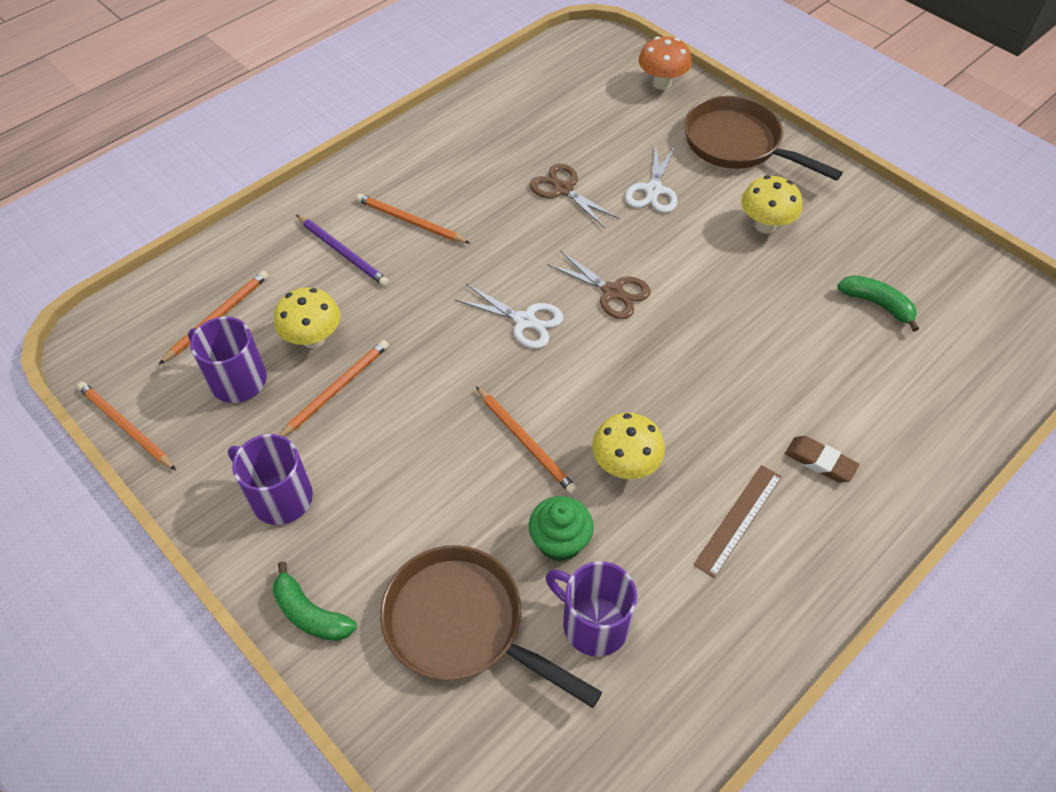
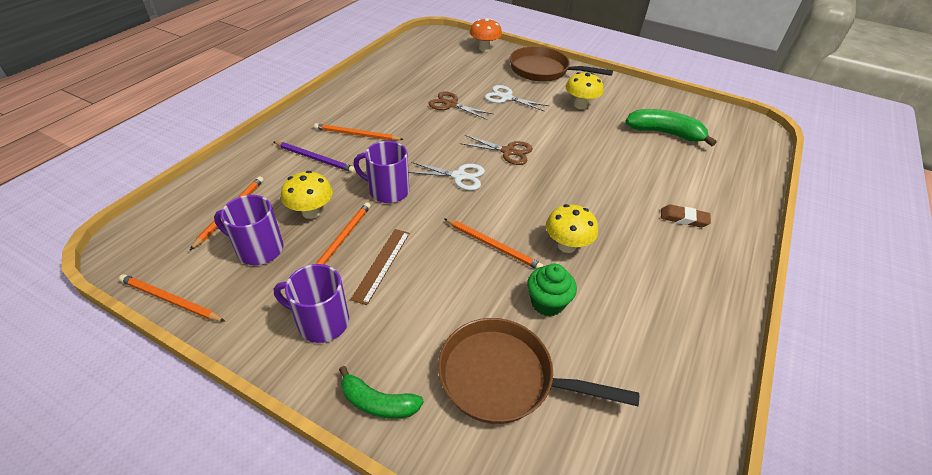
camera: 20 degrees left, 10 degrees down
purple mug [546,561,637,657] -> purple mug moved to [353,141,409,203]
white scissors [625,146,678,213] -> white scissors turned 120 degrees clockwise [485,85,549,112]
brown ruler [693,465,782,578] -> brown ruler moved to [350,229,410,305]
green banana [837,275,919,332] -> green banana [625,109,717,146], size x1.57

